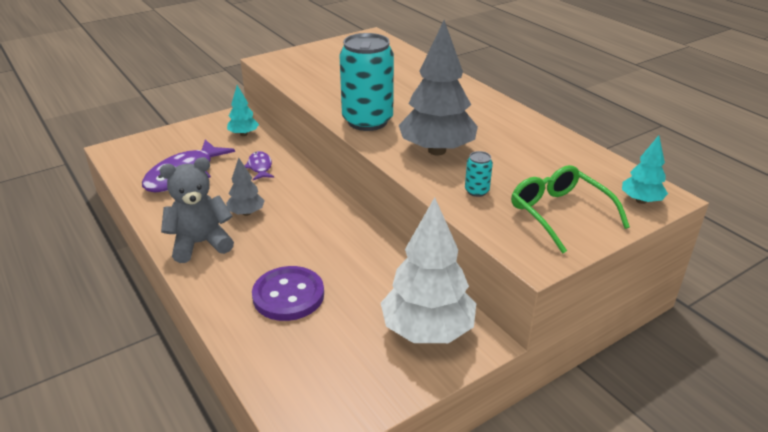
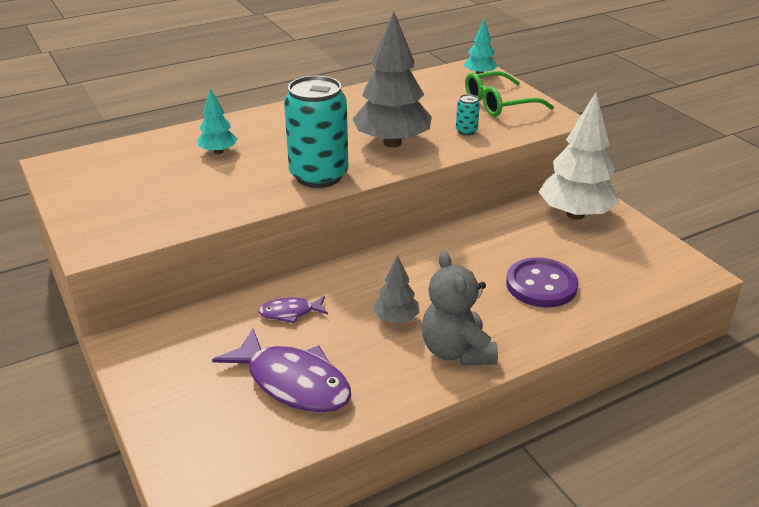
camera: 85 degrees left, 0 degrees up
turquoise tree [227,85,259,136] -> turquoise tree moved to [197,88,238,154]

